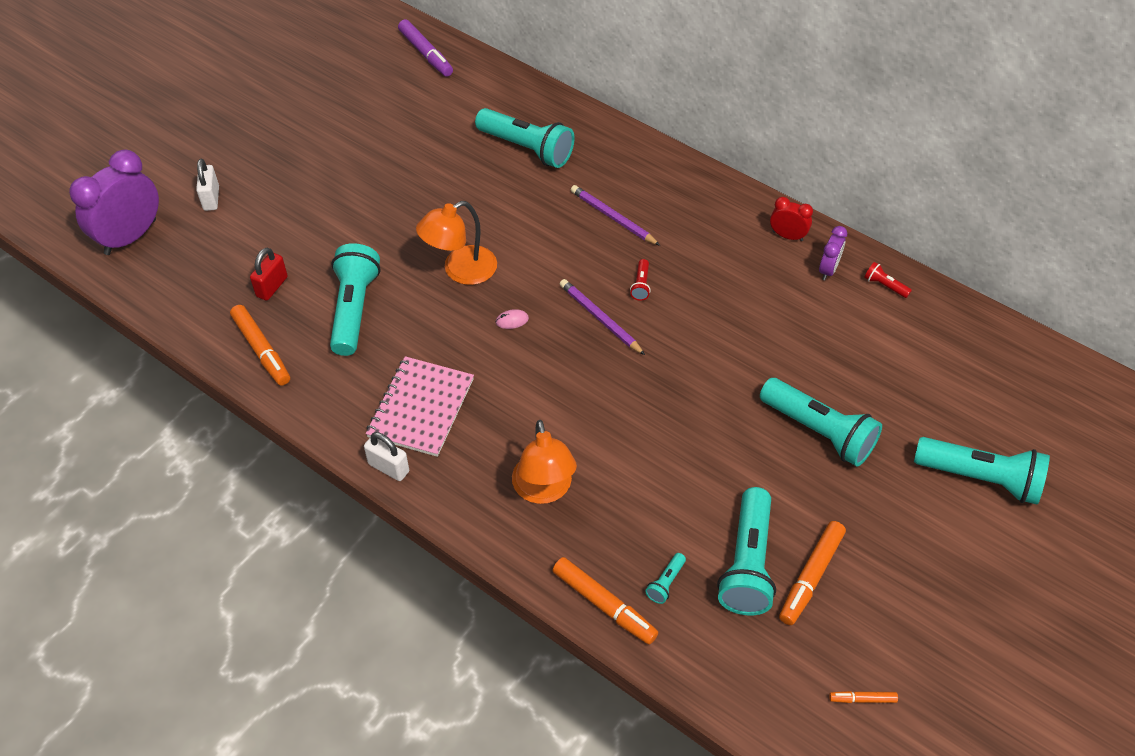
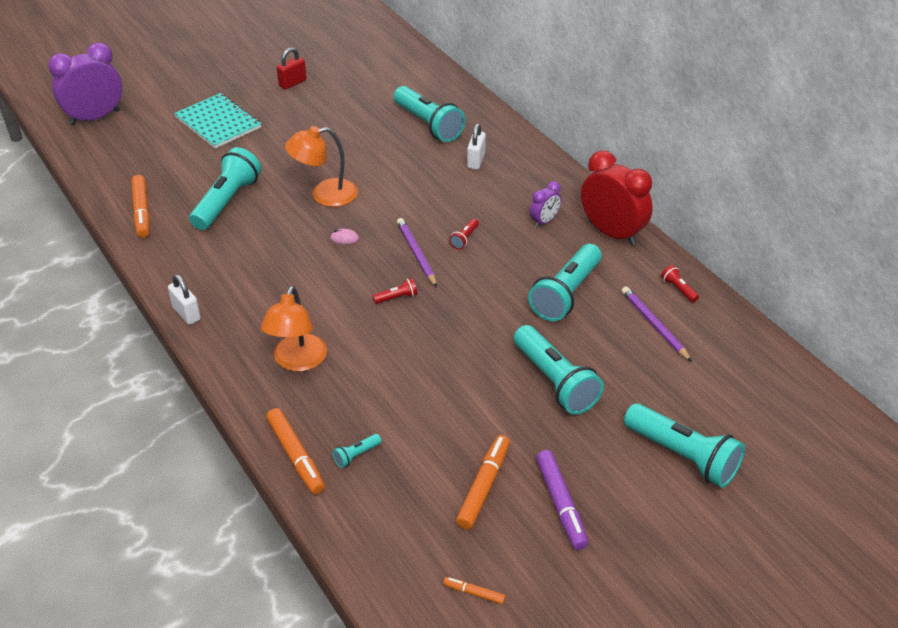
camera: 20 degrees right, 10 degrees down
white padlock [196,159,219,211] -> white padlock moved to [467,123,486,170]
red padlock [250,247,288,301] -> red padlock moved to [277,47,306,90]
pink notebook [366,356,474,457] -> none
purple marker [398,19,453,77] -> purple marker moved to [536,450,588,550]
purple pencil [571,185,660,246] -> purple pencil moved to [621,287,692,362]
turquoise flashlight [717,487,776,615] -> turquoise flashlight moved to [528,244,602,321]
red clock [770,197,813,241] -> red clock [581,150,653,246], size x2.00
orange marker [779,521,846,625] -> orange marker turned 150 degrees clockwise [456,435,510,530]
purple clock [819,226,847,280] -> purple clock moved to [530,181,561,228]
none -> turquoise notebook [174,93,261,149]
none -> red flashlight [373,278,418,304]

